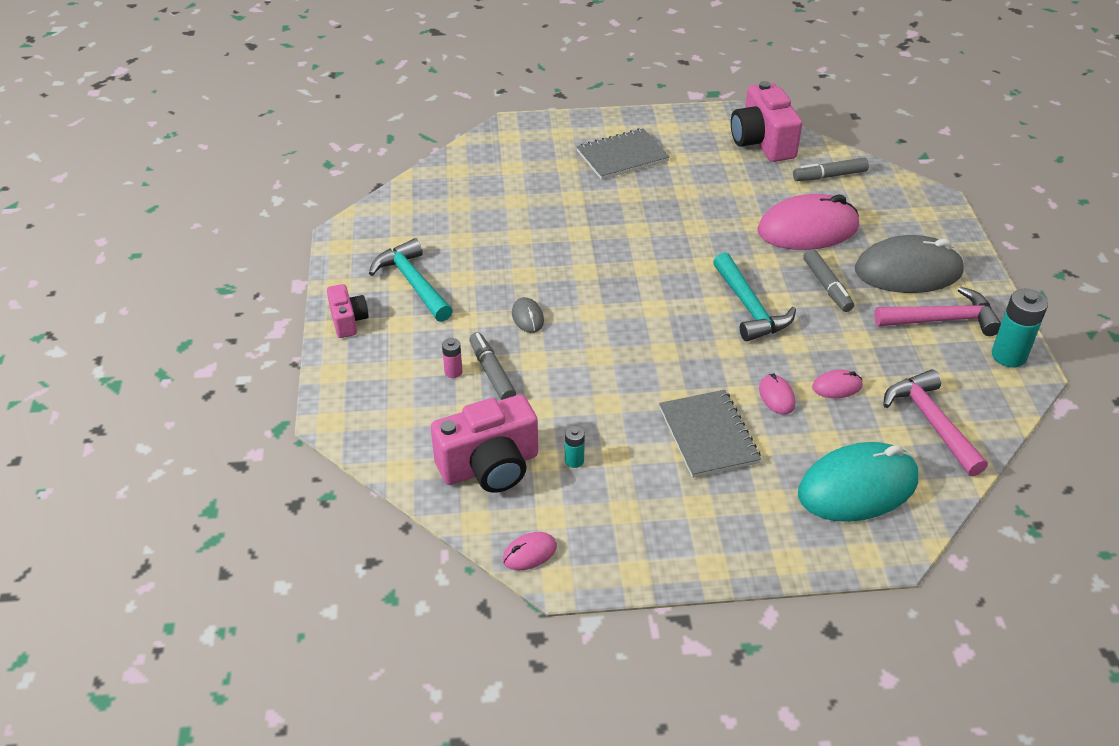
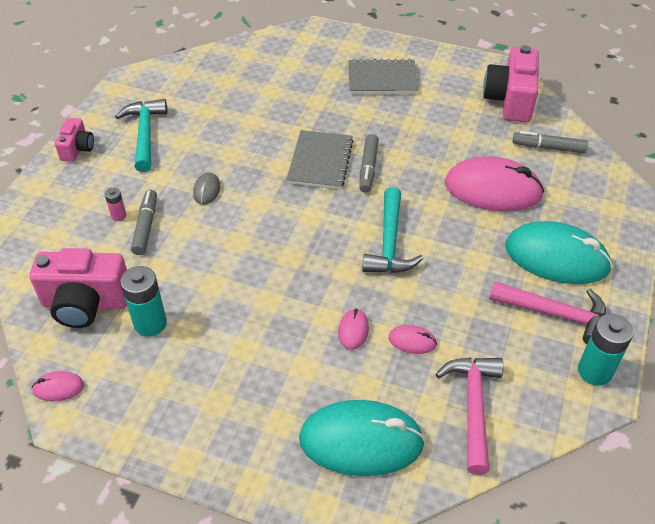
camera: 25 degrees right, 5 degrees up
turquoise battery [565,426,585,468] -> turquoise battery [120,266,167,336], size x1.94
grey notebook [659,390,761,478] -> grey notebook moved to [287,130,354,189]
grey marker [803,249,854,312] -> grey marker moved to [359,134,379,193]
grey mouse [855,235,964,293] -> turquoise mouse [505,221,613,284]

